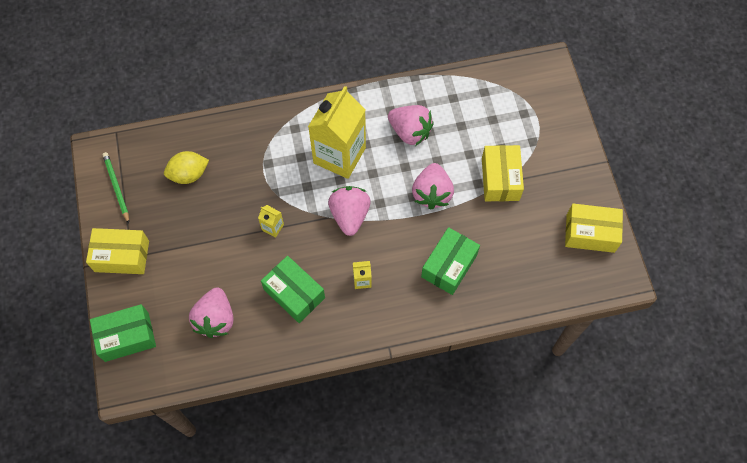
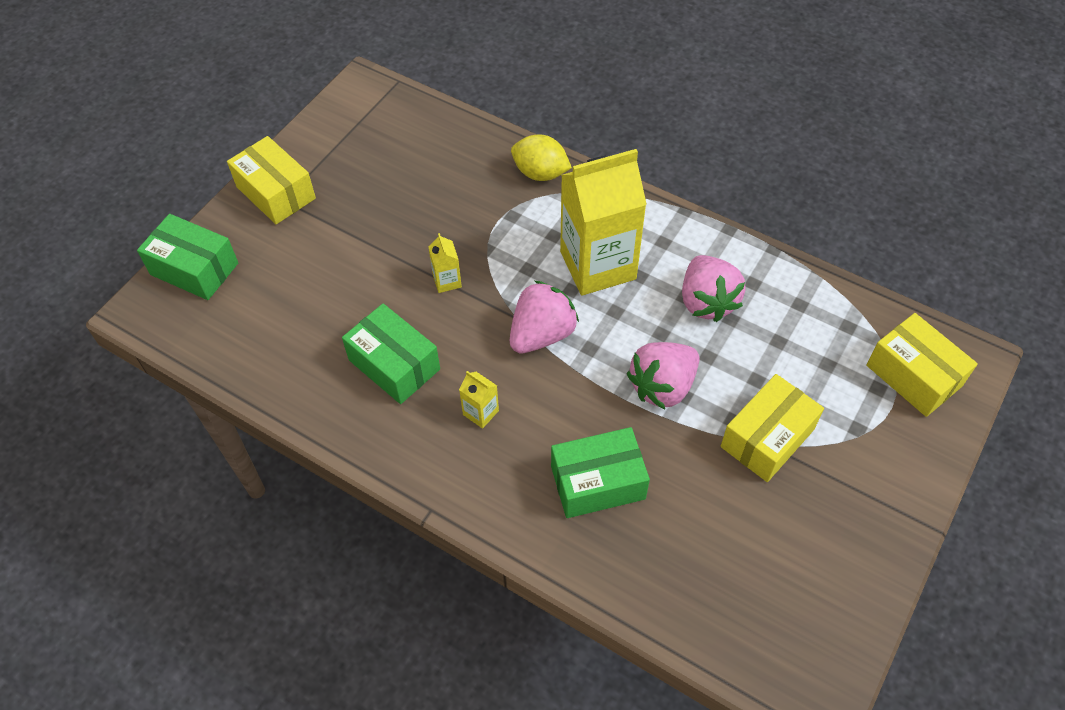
camera: 45 degrees right, 10 degrees down
green pencil [102,152,129,223] -> none
yellow lemon [164,151,209,184] -> yellow lemon moved to [511,134,572,181]
pink strawberry [189,287,234,338] -> none
green box [261,256,325,323] -> green box turned 45 degrees counterclockwise [342,304,440,404]
yellow box [565,204,623,253] -> yellow box moved to [866,313,978,417]

